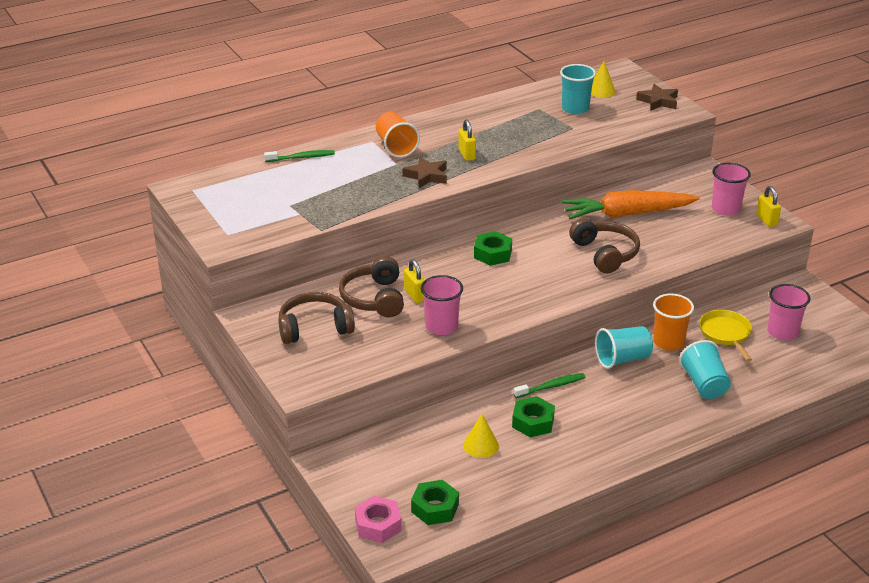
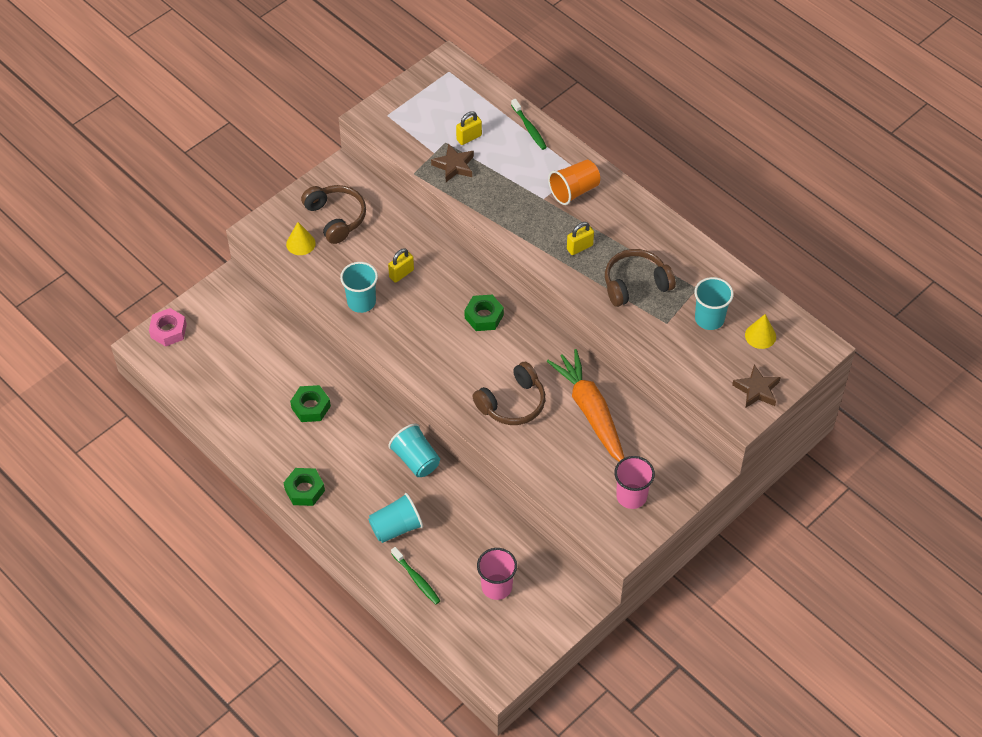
camera: 75 degrees right, 20 degrees up
brown headphones [339,256,404,317] -> brown headphones moved to [605,249,676,307]
brown star [402,157,447,188] -> brown star moved to [431,143,474,182]
green nut [411,480,459,525] -> green nut moved to [283,468,325,506]
pink cup [421,275,463,335] -> turquoise cup [340,262,378,313]
yellow cone [463,414,499,458] -> yellow cone moved to [286,222,316,255]
green toothbrush [513,373,585,398] -> green toothbrush moved to [391,547,440,604]
orange cup [653,293,694,351] -> none
yellow pan [699,310,752,362] -> none
yellow padlock [756,186,781,227] -> yellow padlock moved to [456,111,482,145]

